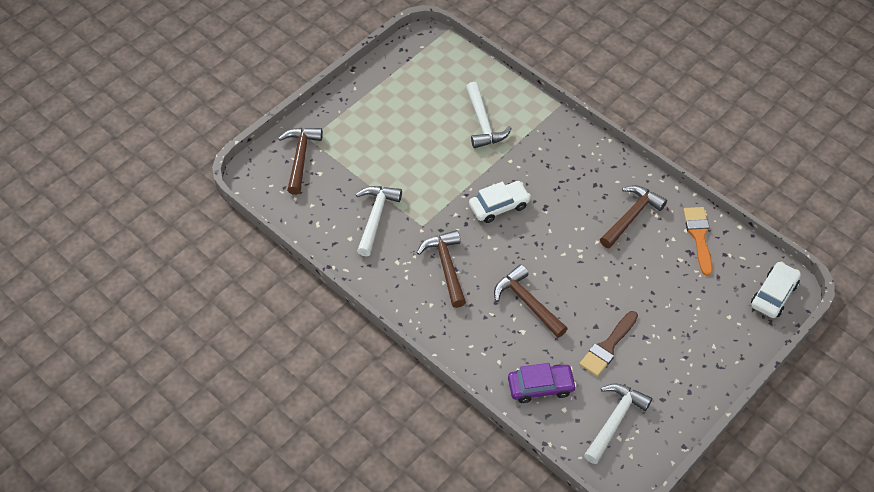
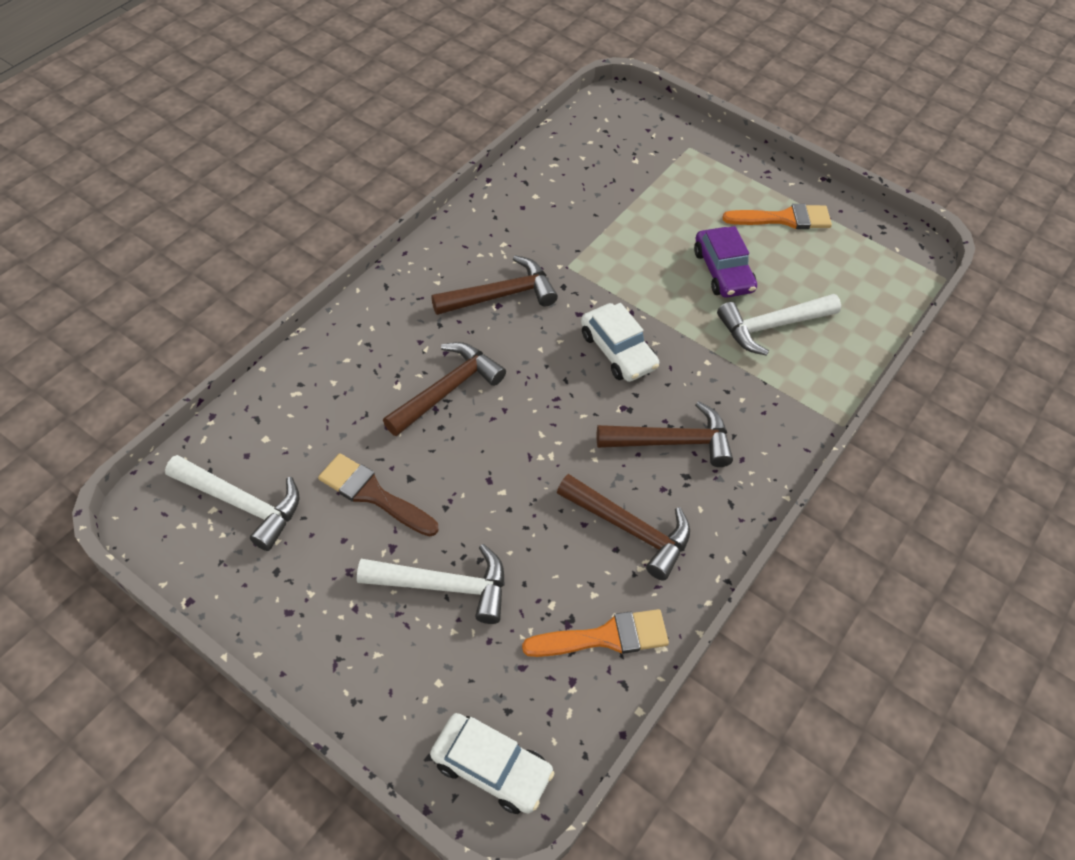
camera: 80 degrees right, 0 degrees up
brown hammer [278,128,323,195] -> brown hammer moved to [597,401,733,467]
white hammer [356,186,402,256] -> white hammer moved to [357,544,505,624]
purple car [508,363,577,403] -> purple car moved to [694,226,757,298]
none -> orange brush [722,204,832,229]

